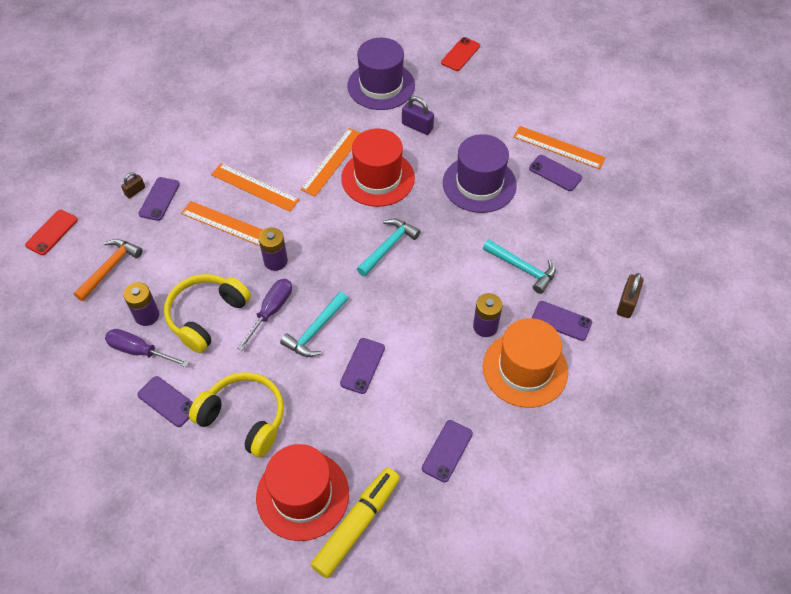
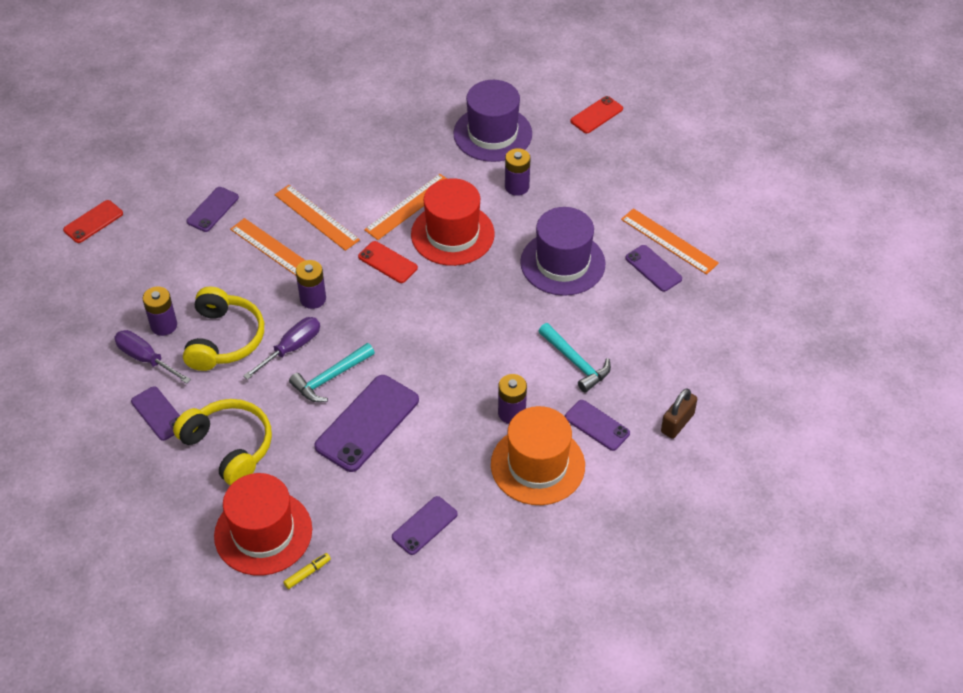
camera: 15 degrees right, 5 degrees down
orange hammer [74,239,143,301] -> none
brown padlock [121,172,145,199] -> none
yellow headphones [164,274,251,353] -> yellow headphones turned 135 degrees clockwise [183,287,264,371]
yellow marker [311,468,400,578] -> yellow marker [283,553,331,589], size x0.41
purple phone [340,338,385,394] -> purple phone [314,375,419,472], size x1.75
turquoise hammer [357,219,421,277] -> none
purple padlock [402,96,434,135] -> purple battery [505,148,530,196]
none -> red phone [358,241,418,283]

